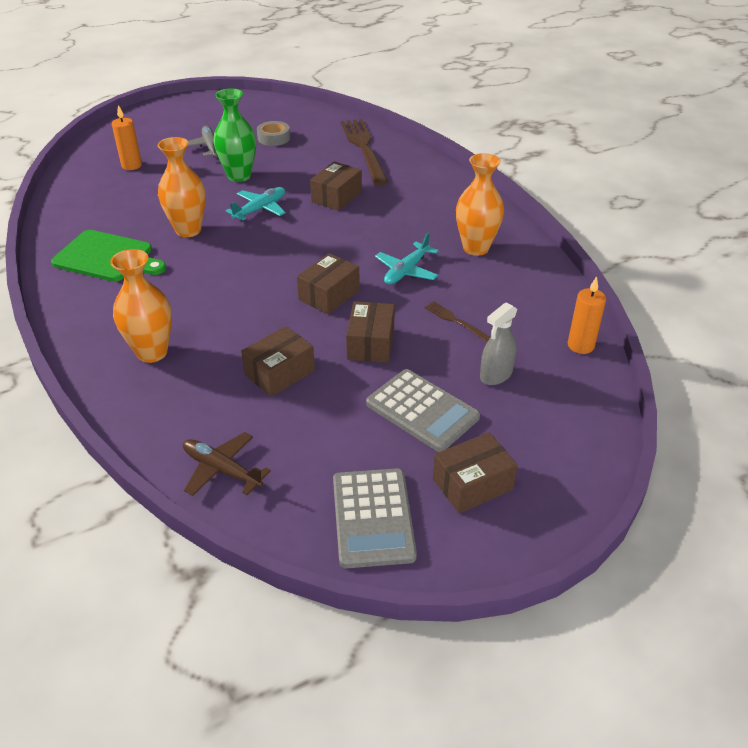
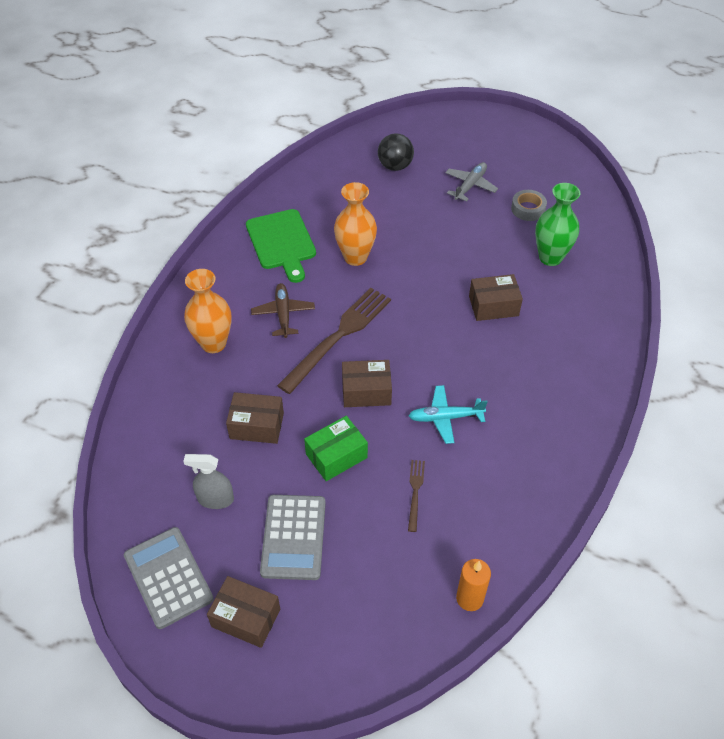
camera: 50 degrees right, 10 degrees up
orange candle [112,105,142,170] -> black ball [378,133,414,171]
brown plane [183,432,271,496] -> brown plane moved to [251,283,315,338]
green vase [213,88,256,182] -> green vase moved to [535,183,581,266]
turquoise plane [226,187,286,220] -> none
grey calculator [333,468,417,568] -> grey calculator turned 105 degrees clockwise [124,527,214,629]
brown fork [341,119,388,186] -> brown fork moved to [277,288,391,394]
brown box [346,301,395,363] -> green box [304,416,368,481]
orange vase [456,153,504,256] -> none
grey spray bottle [480,302,518,385] -> grey spray bottle moved to [183,454,234,509]

